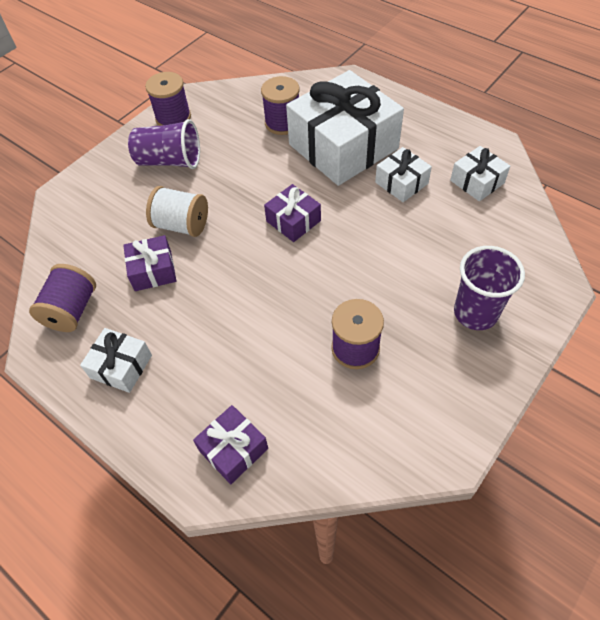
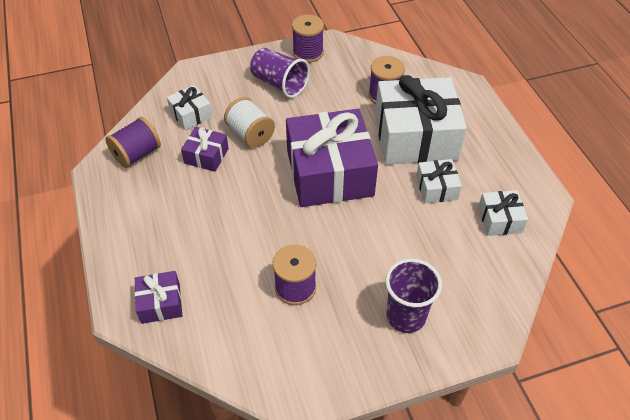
camera: 30 degrees right, 5 degrees down
white gift [80,328,152,393] -> white gift moved to [167,85,213,130]
purple gift [264,184,321,242] -> purple gift [286,109,378,207], size x2.19

